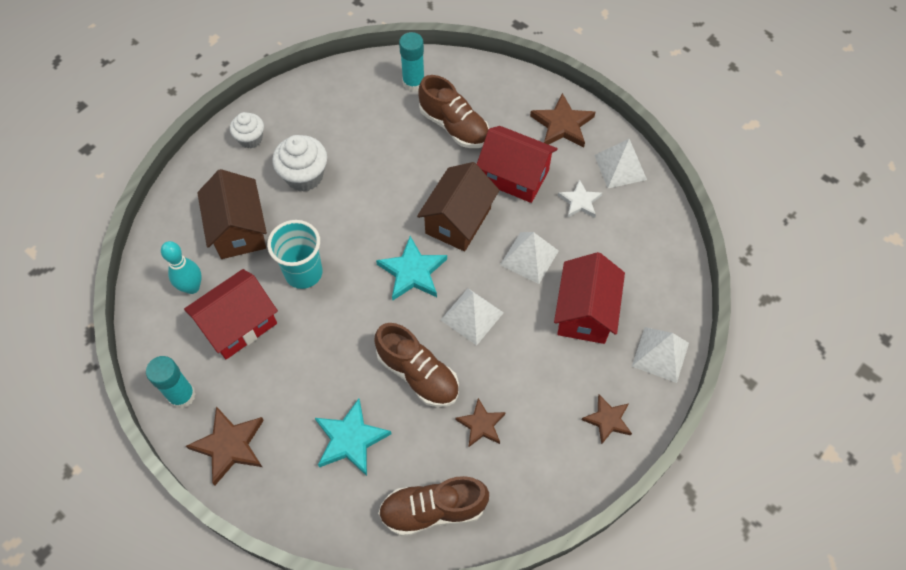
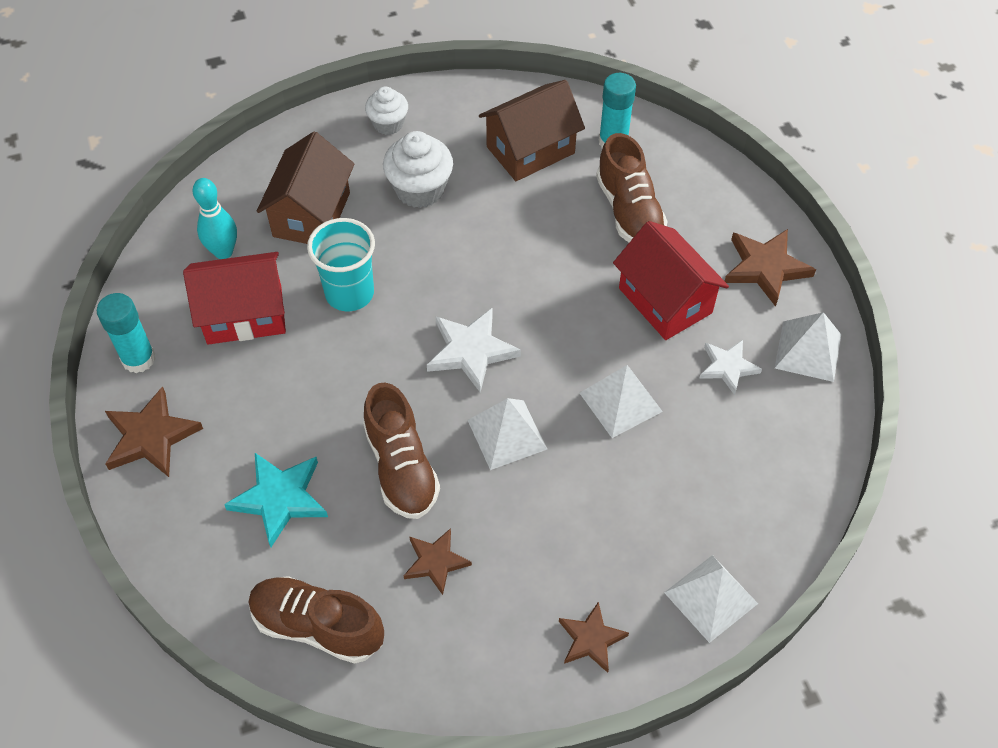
camera: 30 degrees right, 5 degrees down
turquoise star [376,236,447,300] -> white star [427,307,521,392]
brown house [417,162,499,251] -> brown house moved to [479,80,585,181]
red house [554,252,625,344] -> none

